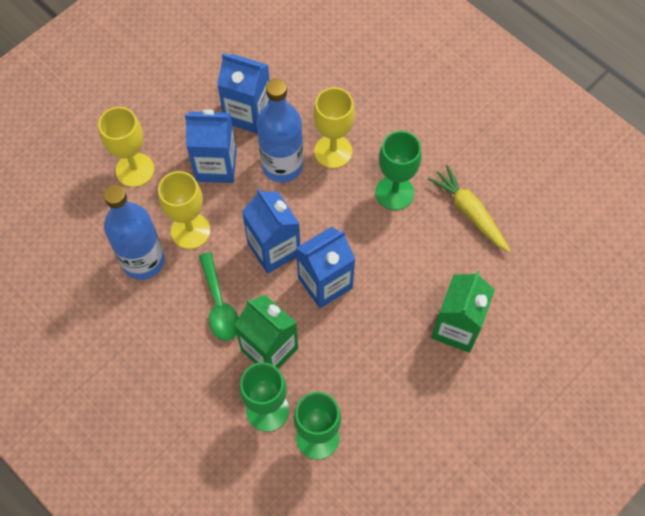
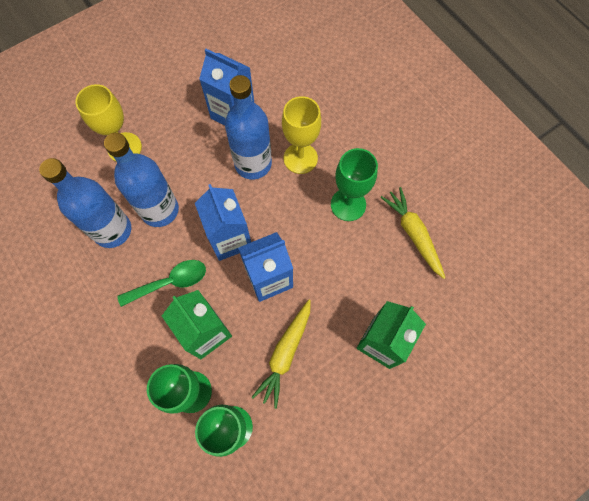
camera: 10 degrees right, 5 degrees up
yellow goblet [158,171,210,249] -> blue bottle [104,133,179,227]
blue carton [185,110,236,183] -> none
green spoon [199,252,239,341] -> green spoon turned 105 degrees counterclockwise [117,260,206,307]
none -> yellow carrot [252,300,311,409]

